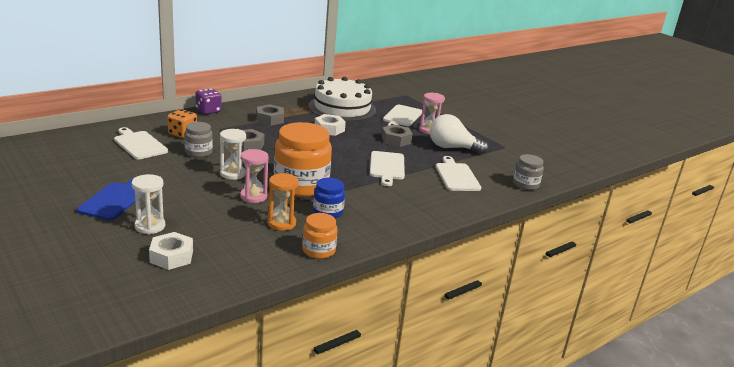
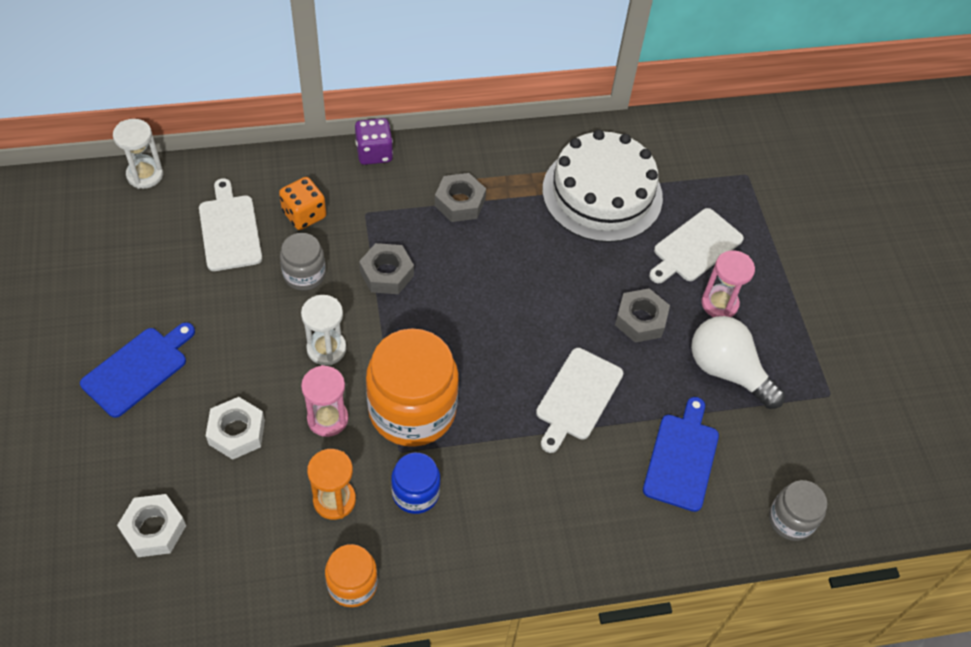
camera: 25 degrees right, 30 degrees up
white hourglass [132,174,165,234] -> white hourglass moved to [113,119,163,189]
white nut [315,114,346,136] -> white nut moved to [206,397,265,460]
white cutting board [436,156,481,191] -> blue cutting board [643,397,719,512]

